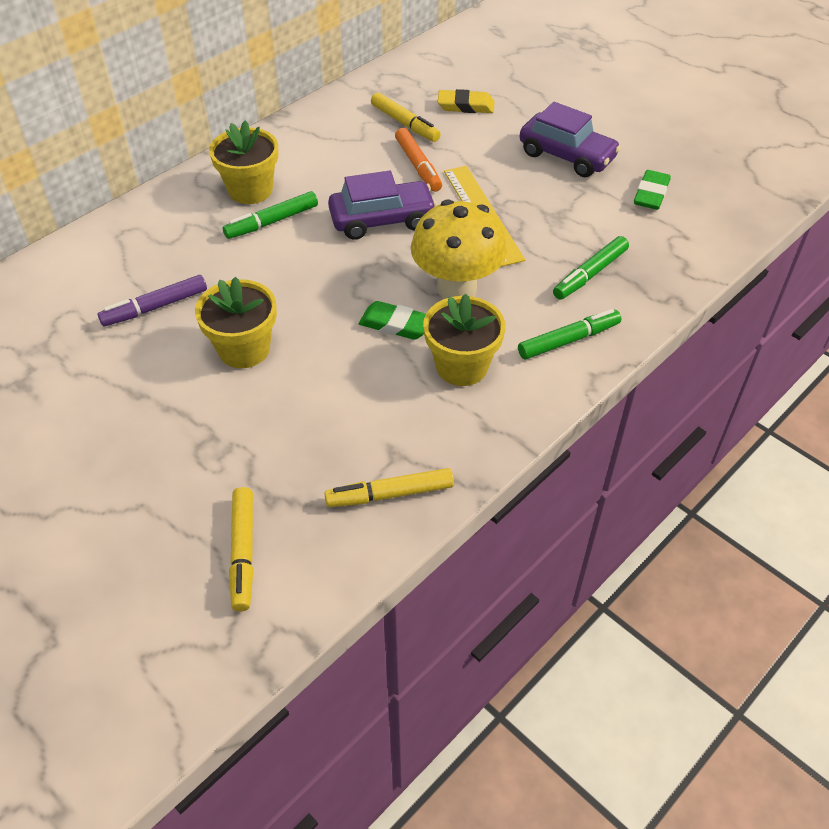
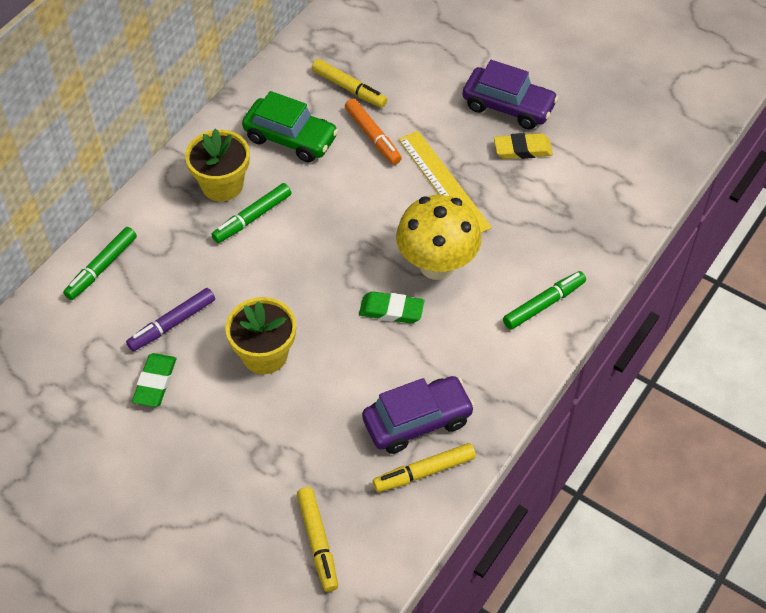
camera: 10 degrees left, 5 degrees up
purple car [328,171,437,240] -> purple car moved to [362,376,475,454]
yellow flower pot [423,294,505,386] -> none
yellow eraser [438,89,494,113] -> yellow eraser moved to [494,133,553,159]
green marker [553,236,629,300] -> green marker moved to [63,227,137,300]
green eraser [634,170,671,210] -> green eraser moved to [132,353,177,407]
none -> green car [242,91,339,163]

